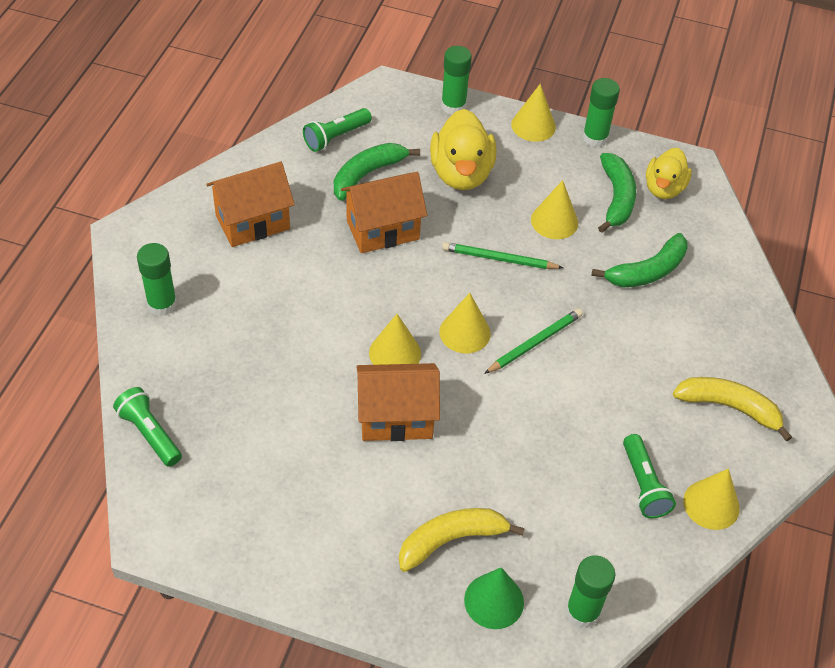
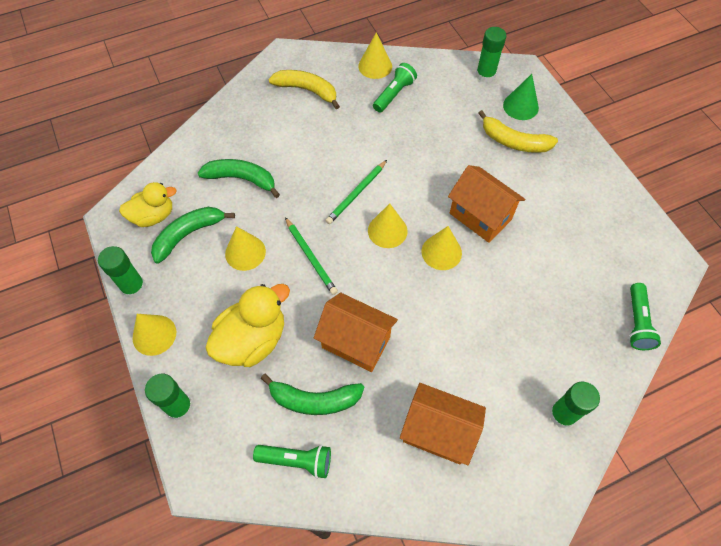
camera: 130 degrees left, 10 degrees up
green pencil [484,309,583,374] -> green pencil turned 60 degrees counterclockwise [325,160,387,224]
yellow banana [673,377,792,441] -> yellow banana turned 135 degrees clockwise [268,70,340,109]

